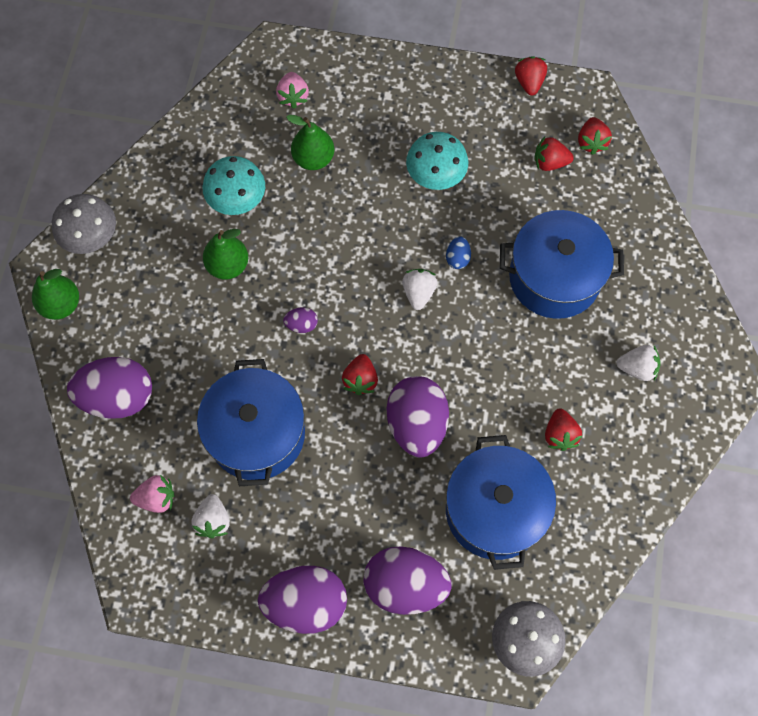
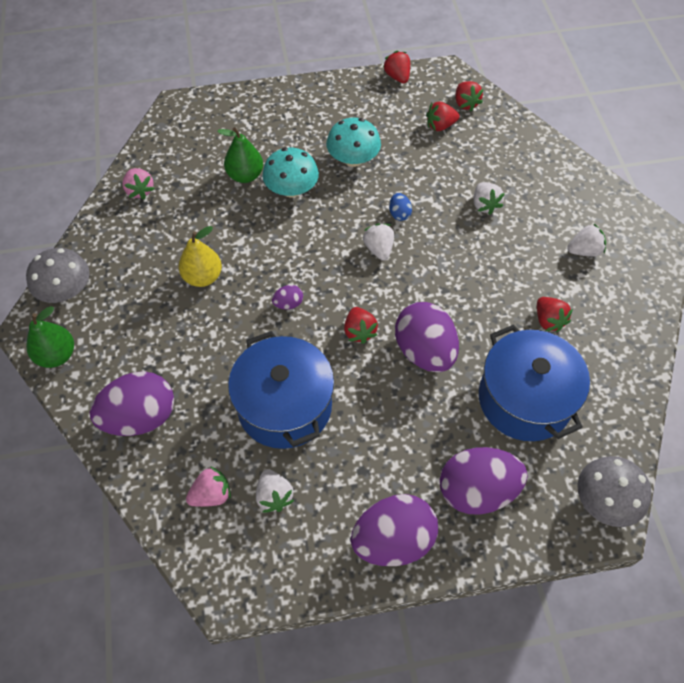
camera: 20 degrees left, 10 degrees down
turquoise mushroom [203,156,265,215] -> turquoise mushroom moved to [262,147,319,198]
green pear [203,229,248,280] -> yellow pear [178,226,222,287]
pink strawberry [276,72,309,109] -> pink strawberry moved to [122,168,154,199]
blue pot [500,210,624,319] -> white strawberry [474,182,505,215]

